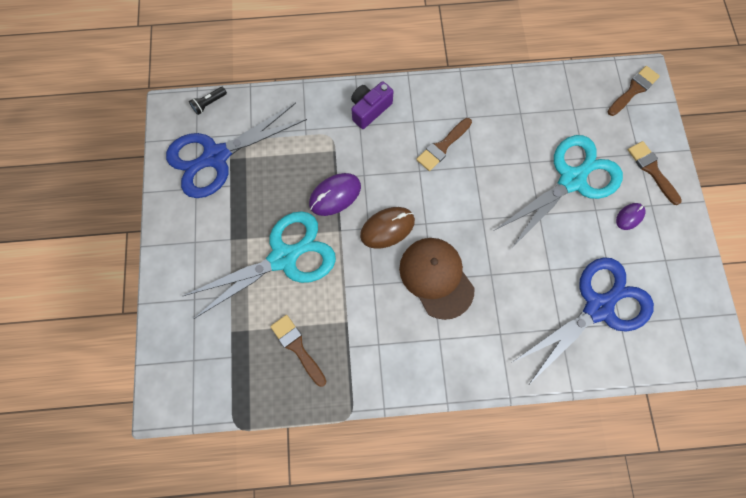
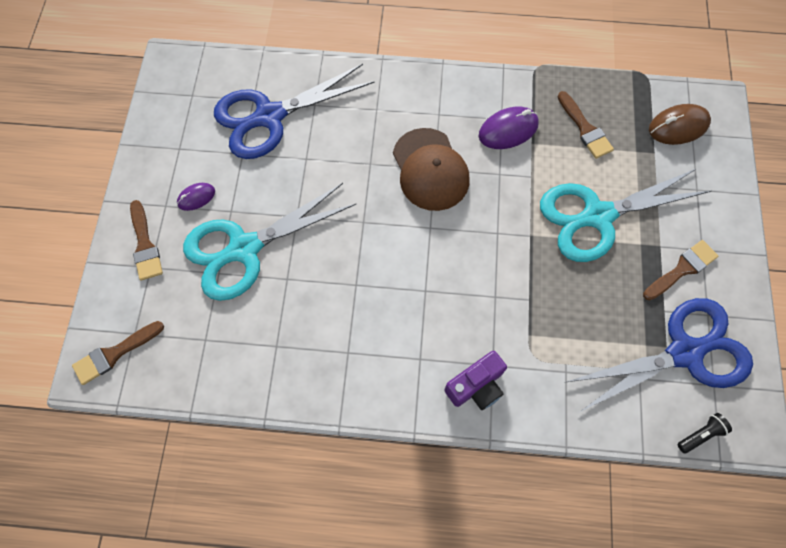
camera: 170 degrees left, 5 degrees down
purple mouse [309,173,361,216] -> purple mouse moved to [479,107,539,149]
brown mouse [360,207,415,249] -> brown mouse moved to [649,104,711,145]
brown brush [416,118,472,171] -> brown brush moved to [643,240,718,300]

